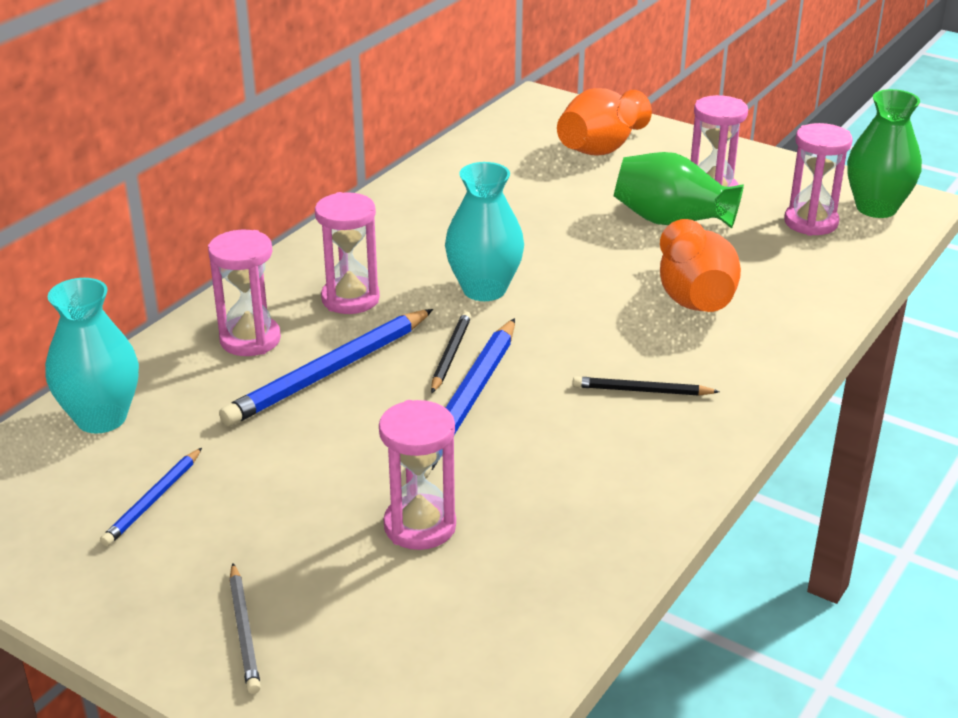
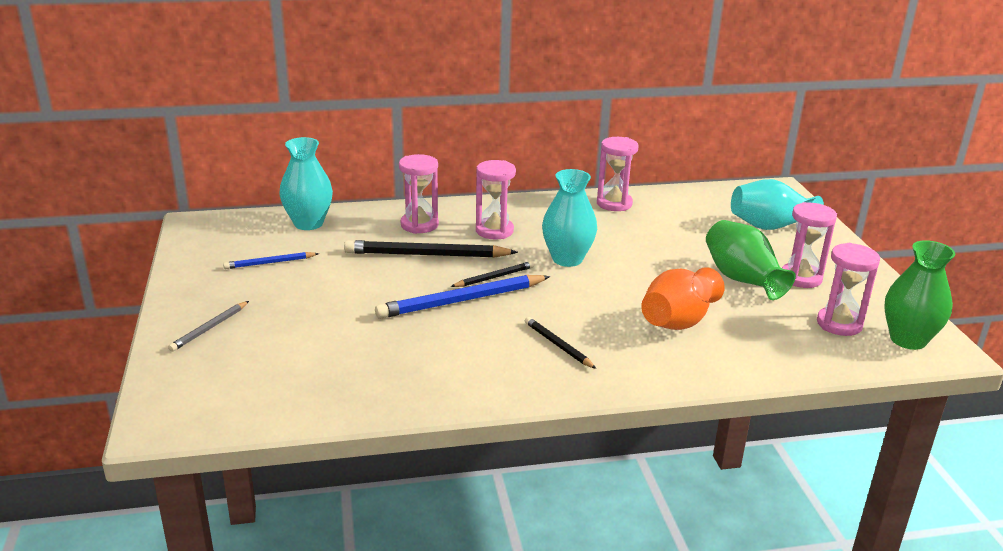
camera: 45 degrees right, 5 degrees down
blue pencil [219,309,433,426] -> black pencil [344,240,518,258]
pink hourglass [379,400,456,550] -> pink hourglass moved to [597,137,638,211]
orange vase [557,88,652,156] -> turquoise vase [731,179,824,230]

